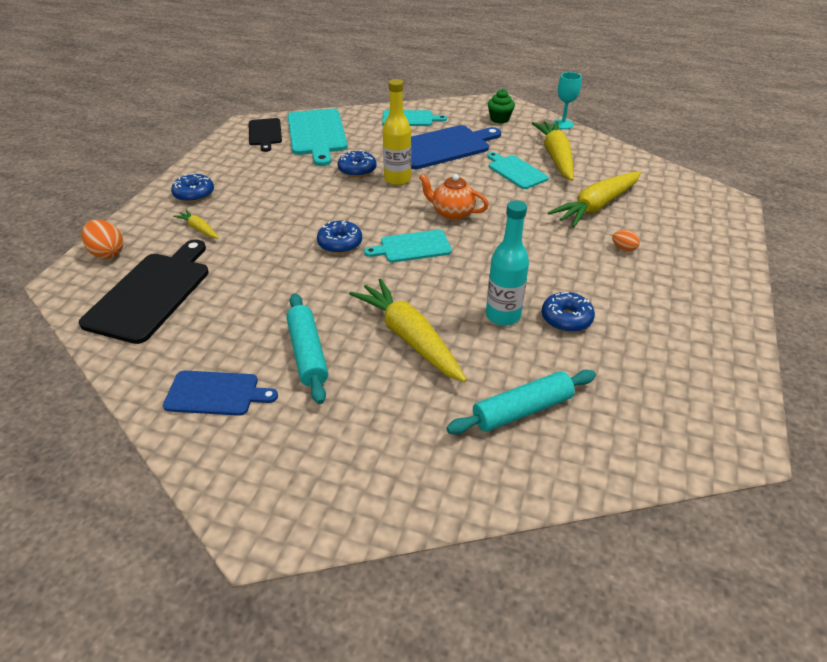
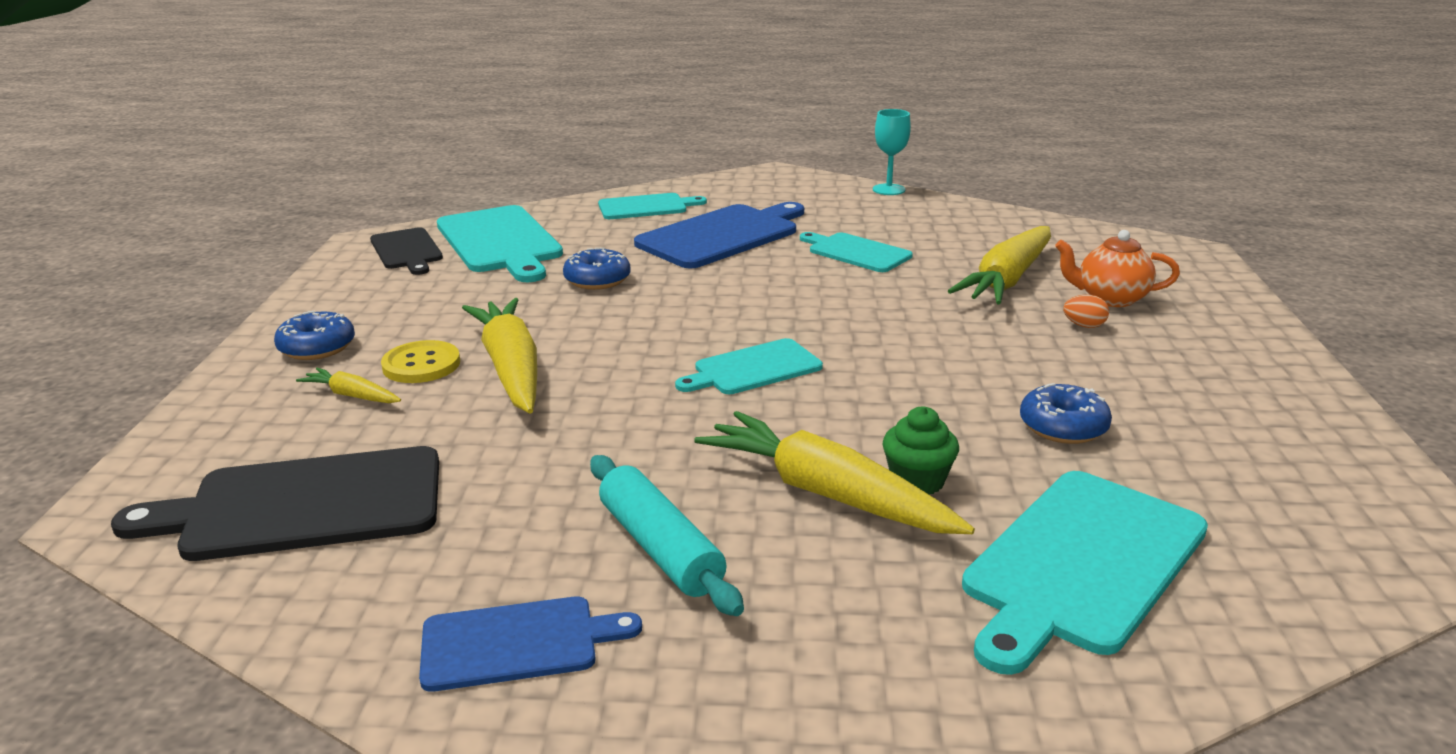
camera: 15 degrees left, 15 degrees down
black cutting board [79,239,209,344] -> black cutting board turned 105 degrees counterclockwise [111,446,439,561]
orange egg [81,220,123,259] -> none
blue donut [317,221,362,254] -> none
yellow bottle [383,79,411,185] -> none
orange teapot [419,174,489,220] -> orange teapot moved to [1055,230,1180,307]
turquoise rolling pin [446,370,596,434] -> turquoise cutting board [962,471,1208,675]
turquoise bottle [486,200,529,326] -> none
green cupcake [488,89,515,124] -> green cupcake moved to [883,407,959,494]
yellow carrot [532,121,574,181] -> yellow carrot moved to [462,298,537,414]
none -> yellow button [381,340,460,383]

